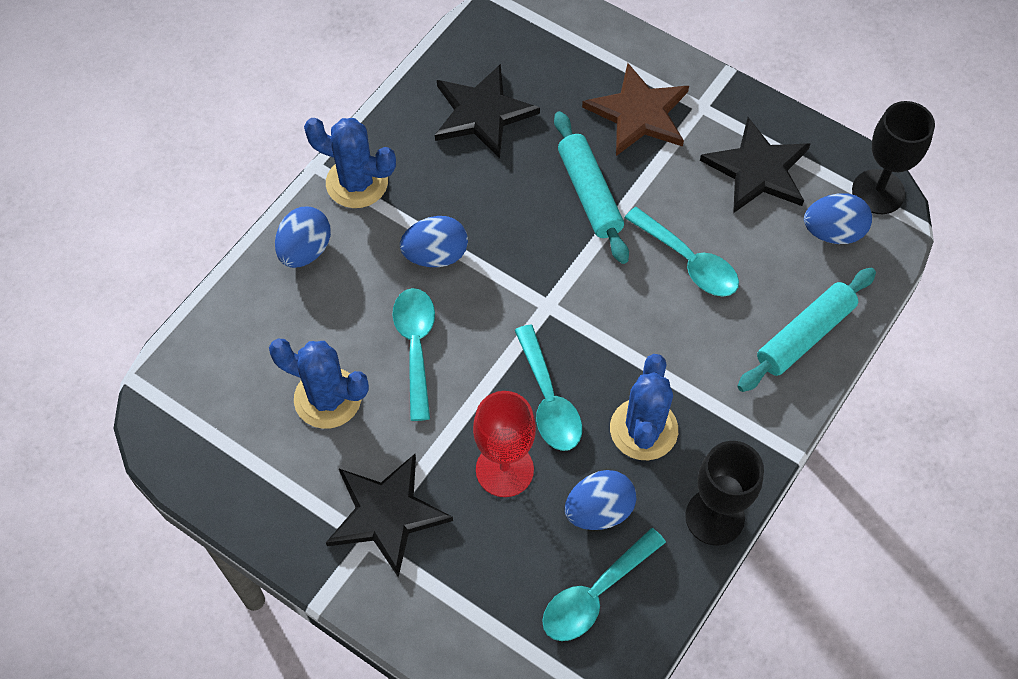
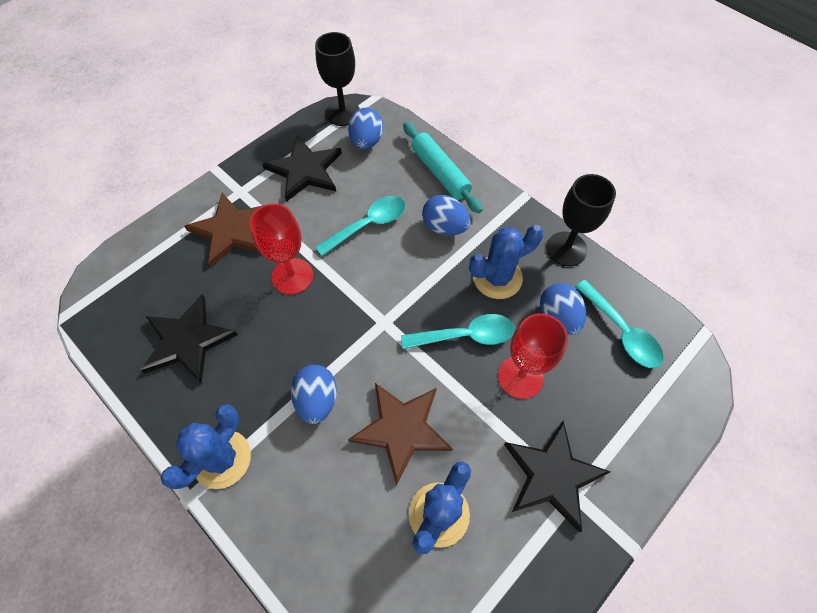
camera: 80 degrees left, 0 degrees up
blue egg [275,207,331,268] -> blue egg moved to [422,195,471,236]
turquoise spoon [392,288,435,421] -> brown star [348,383,452,485]
turquoise rolling pin [554,111,629,264] -> red goblet [249,203,313,295]
blue cactus [610,354,678,460] -> blue cactus turned 45 degrees counterclockwise [469,225,543,299]

